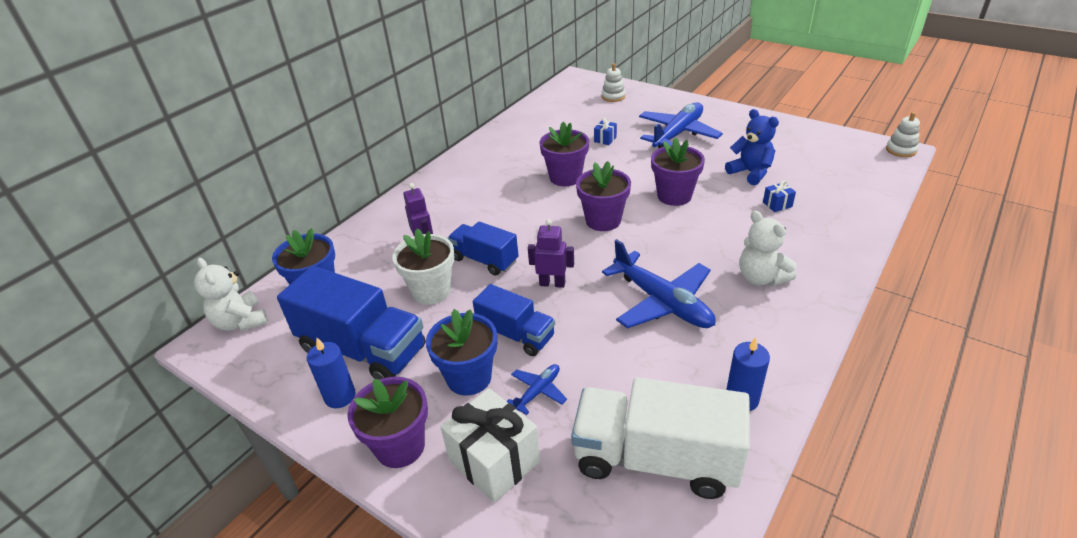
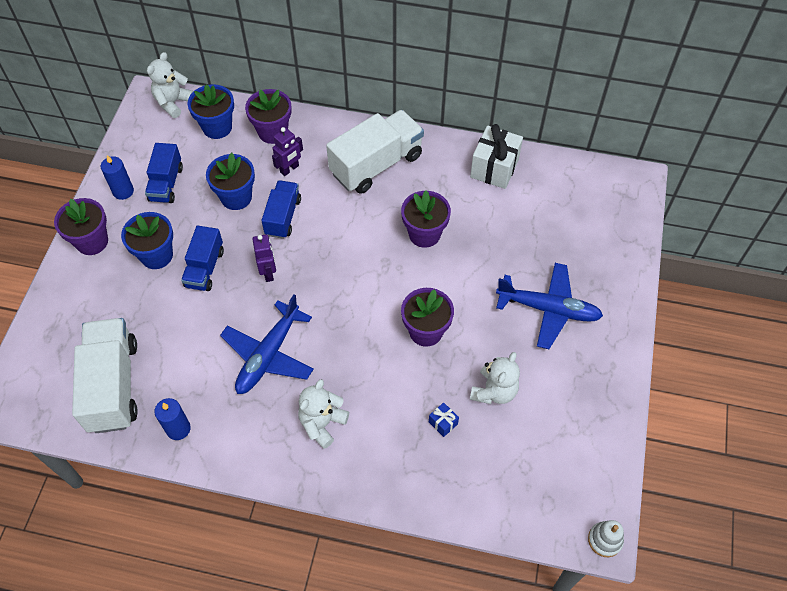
camera: 65 degrees right, 20 degrees up
blue truck [277,266,425,380] -> blue truck [145,143,183,203], size x0.59
white flower pot [392,229,454,305] -> blue flower pot [206,153,255,210]
white gift [440,388,540,503] -> white gift moved to [470,124,523,189]
blue plane [506,364,567,415] -> none
purple flower pot [576,161,631,231] -> purple flower pot moved to [245,89,292,144]
blue gift [594,118,617,145] -> none
white stacking toy [602,63,625,102] -> none
blue teddy bear [725,109,779,185] -> white teddy bear [470,352,520,404]
none -> white truck [326,110,424,194]

